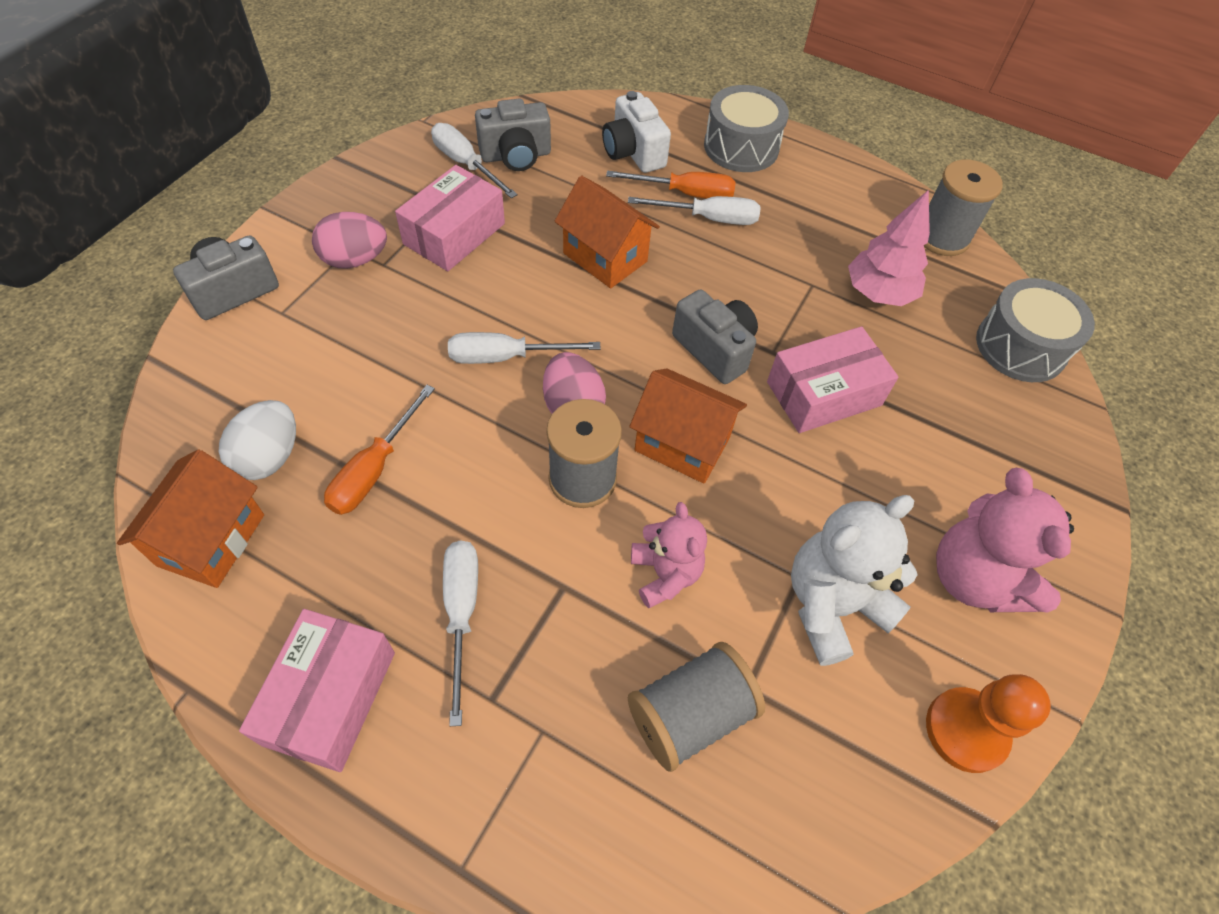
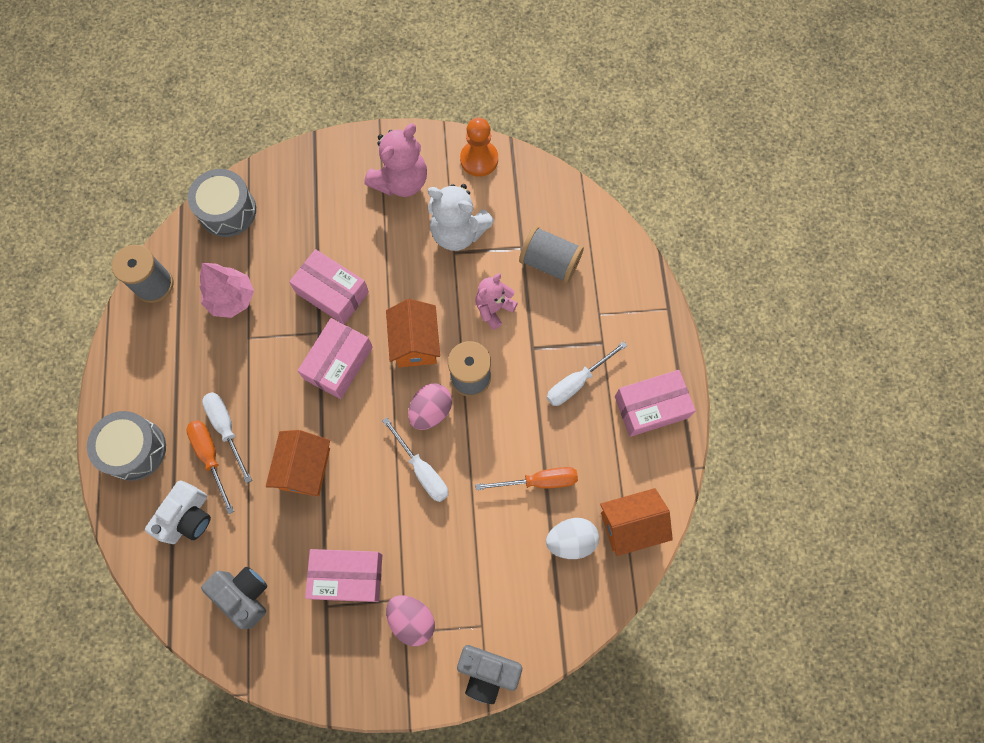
camera: 120 degrees left, 15 degrees up
white screwdriver [431,123,518,198] -> none
grey camera [672,289,758,384] -> pink box [298,318,373,399]

